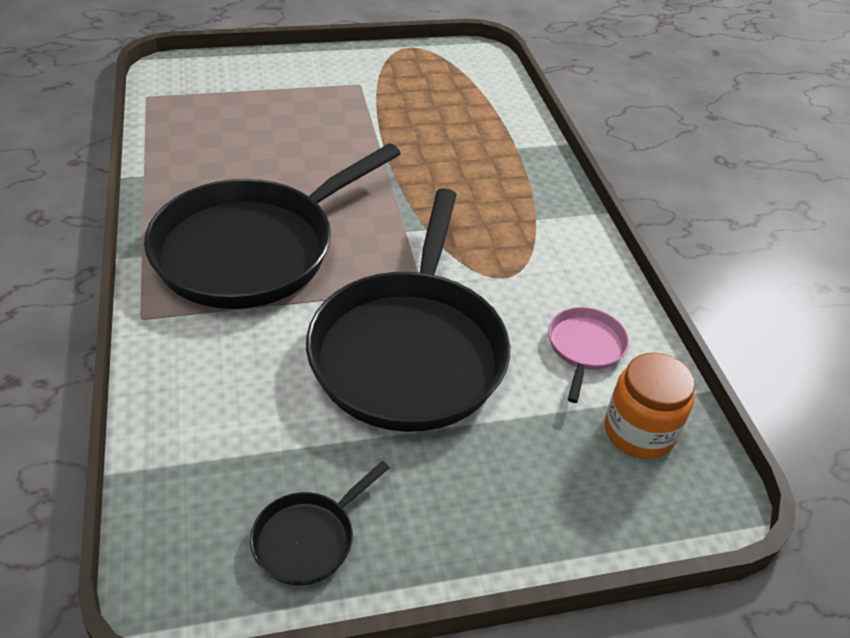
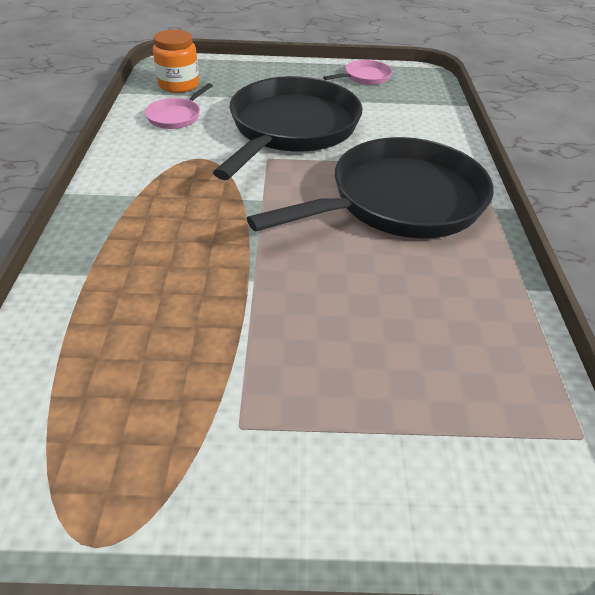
camera: 165 degrees left, 0 degrees up
black pan [250,461,389,586] -> pink pan [323,60,392,85]

